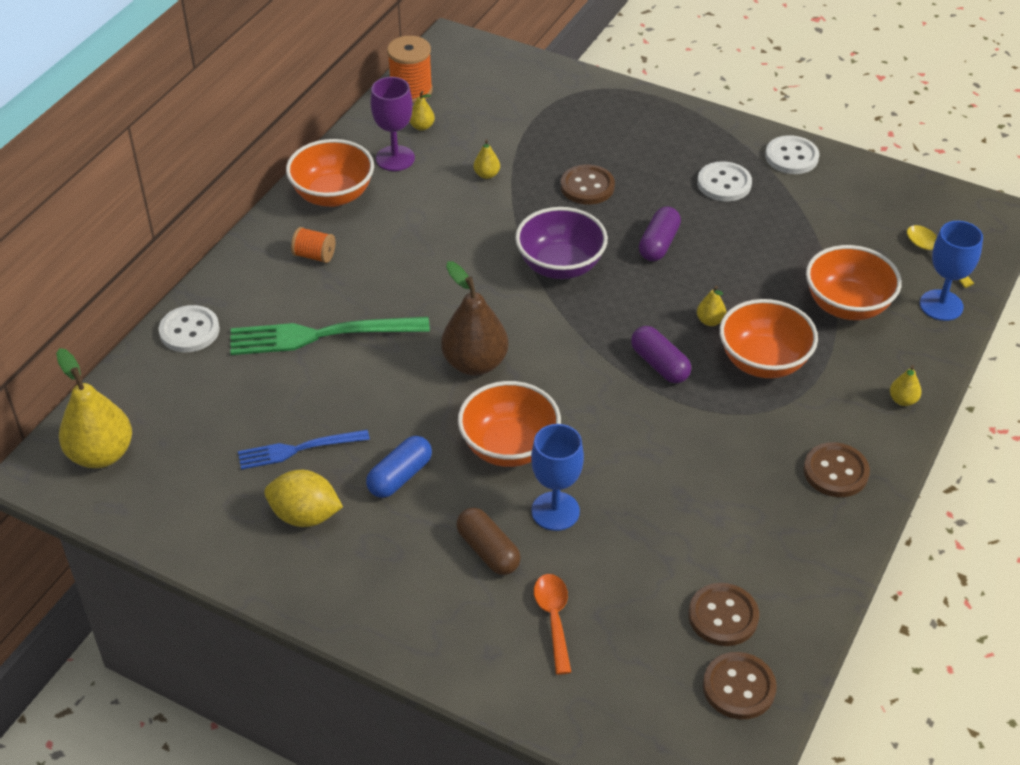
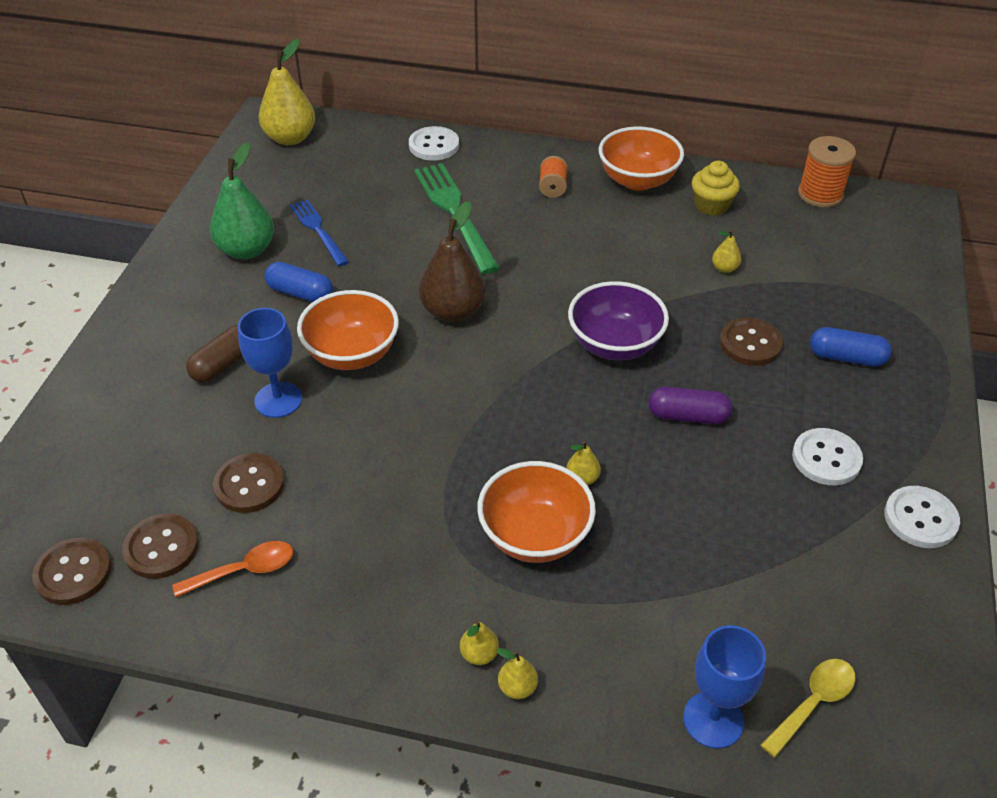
camera: 75 degrees right, 0 degrees up
yellow lemon [264,470,343,527] -> green pear [210,142,274,260]
purple goblet [370,77,415,171] -> yellow cupcake [692,161,740,216]
yellow pear [409,91,435,131] -> yellow pear moved to [460,620,499,665]
orange spoon [534,574,571,675] -> orange spoon moved to [172,541,293,597]
purple capsule [631,326,691,383] -> none
brown button [803,442,870,497] -> brown button moved to [213,453,284,513]
orange bowl [806,245,902,320] -> none
none -> blue capsule [810,327,892,367]

